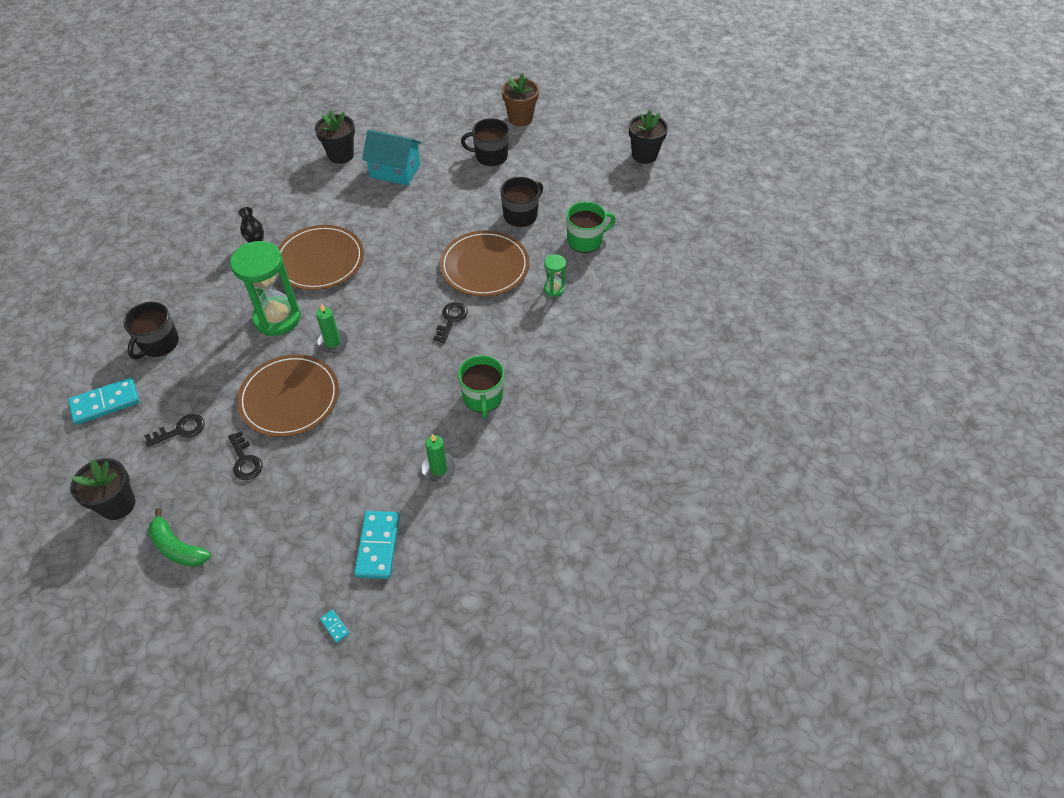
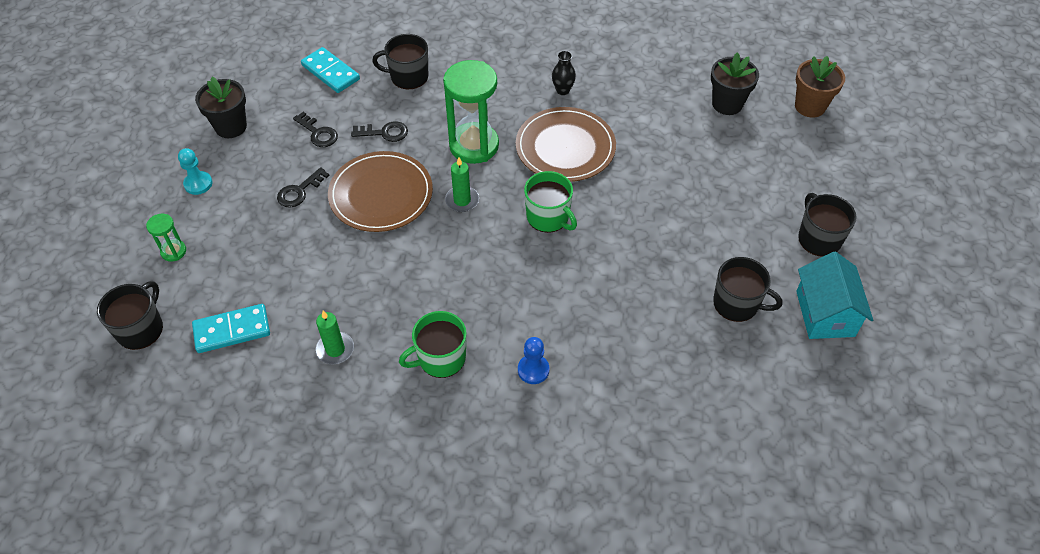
camera: 70 degrees right, 0 degrees up
green banana [148,508,211,567] -> turquoise pawn [178,148,212,195]
turquoise domino [320,609,350,643] -> black mug [97,281,163,350]
turquoise house [362,130,422,186] -> turquoise house moved to [796,252,873,339]
black key [433,302,468,343] -> black key moved to [351,121,408,142]
brown plate [440,230,529,297] -> none
brown flower pot [501,73,539,126] -> brown flower pot moved to [795,56,845,118]
green hourglass [544,254,566,297] -> green hourglass moved to [146,214,186,262]
green mug [566,202,616,253] -> green mug moved to [524,171,577,233]
black flower pot [629,110,668,164] -> none
none -> blue pawn [518,337,549,384]

